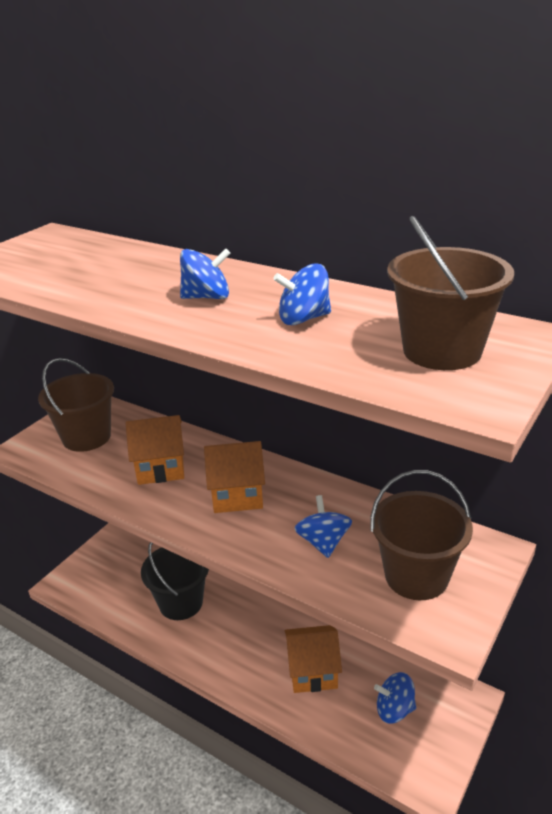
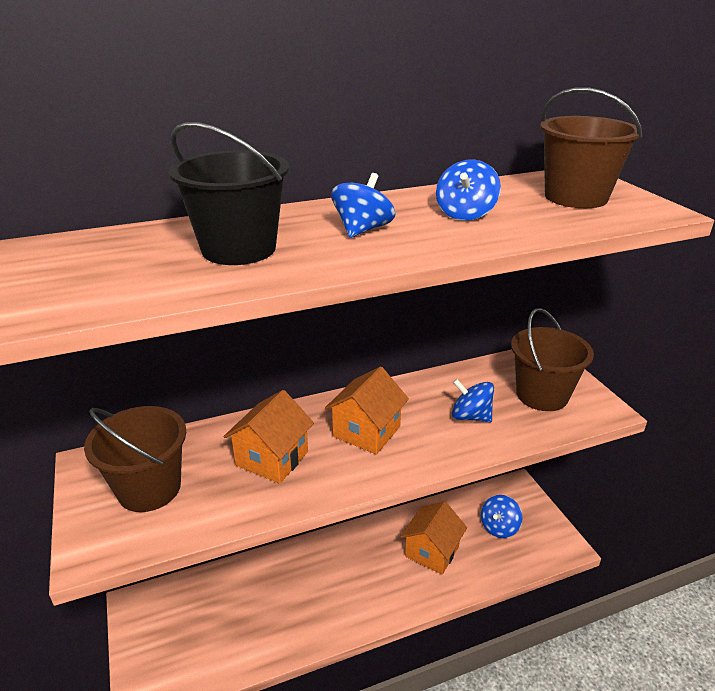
camera: 55 degrees left, 0 degrees up
black bucket [141,542,209,620] -> black bucket moved to [169,122,289,265]

